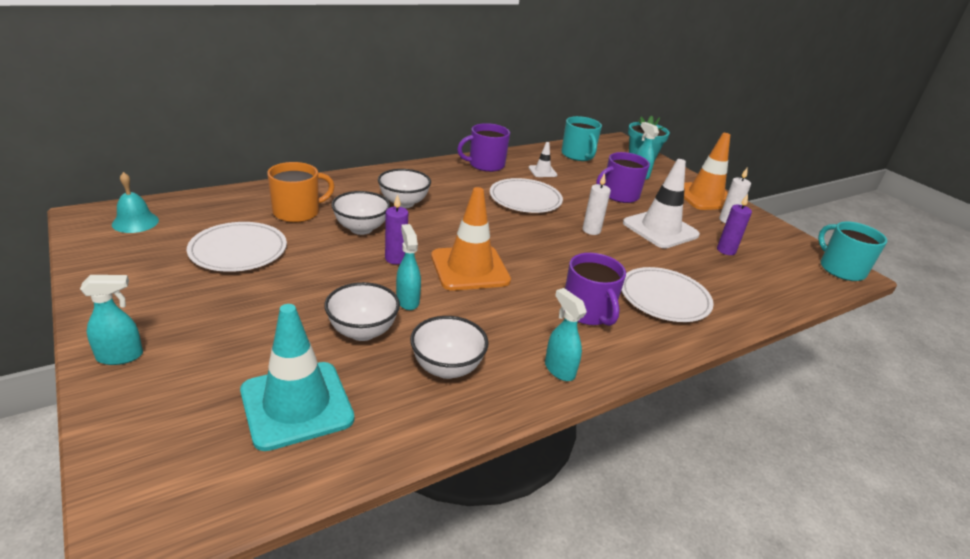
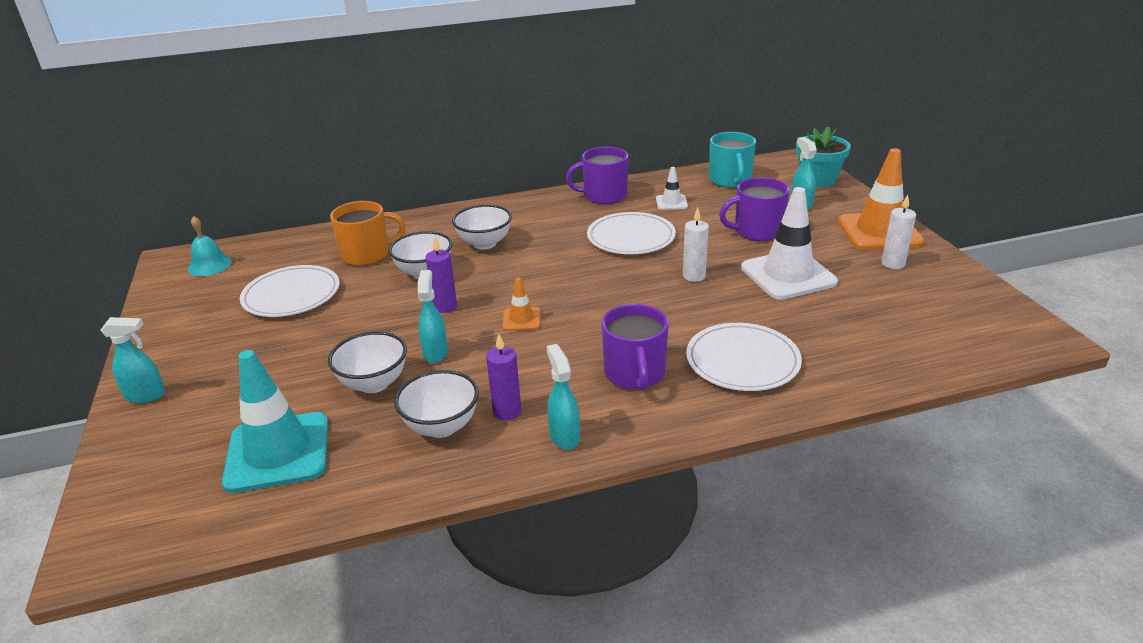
camera: 20 degrees right, 0 degrees up
orange traffic cone [431,187,511,291] -> orange traffic cone [502,278,540,331], size x0.48
purple candle [717,194,752,255] -> purple candle moved to [486,334,521,421]
turquoise mug [818,222,887,281] -> none

